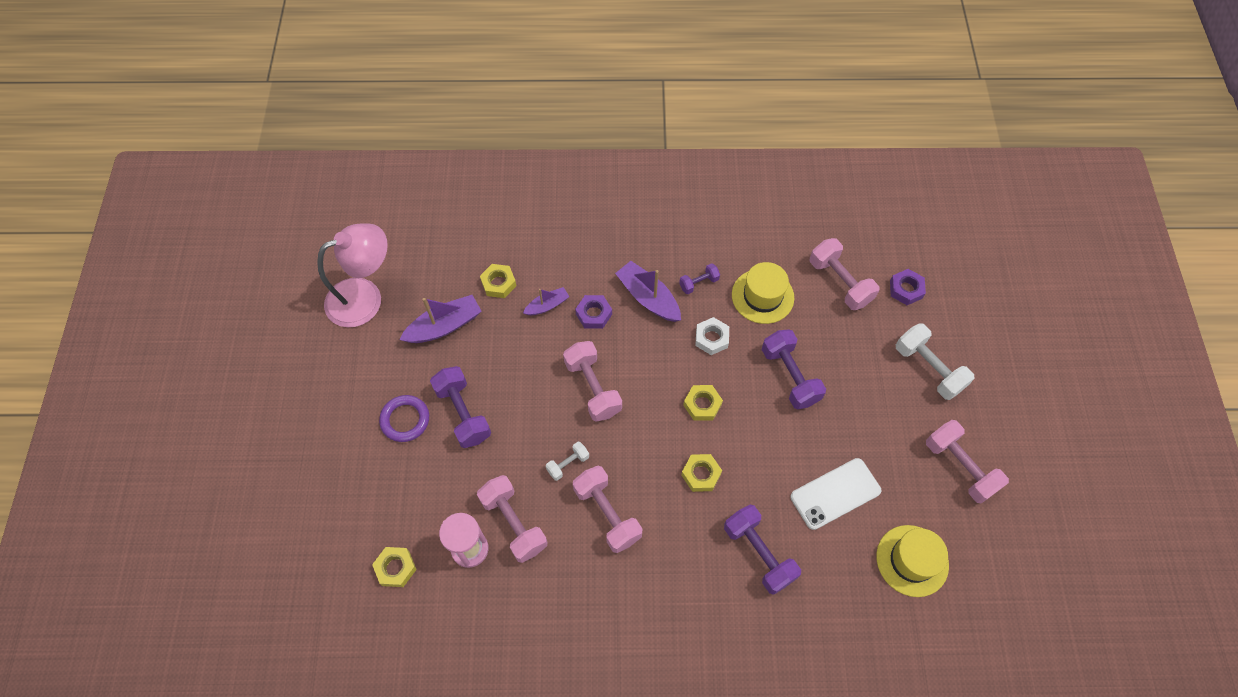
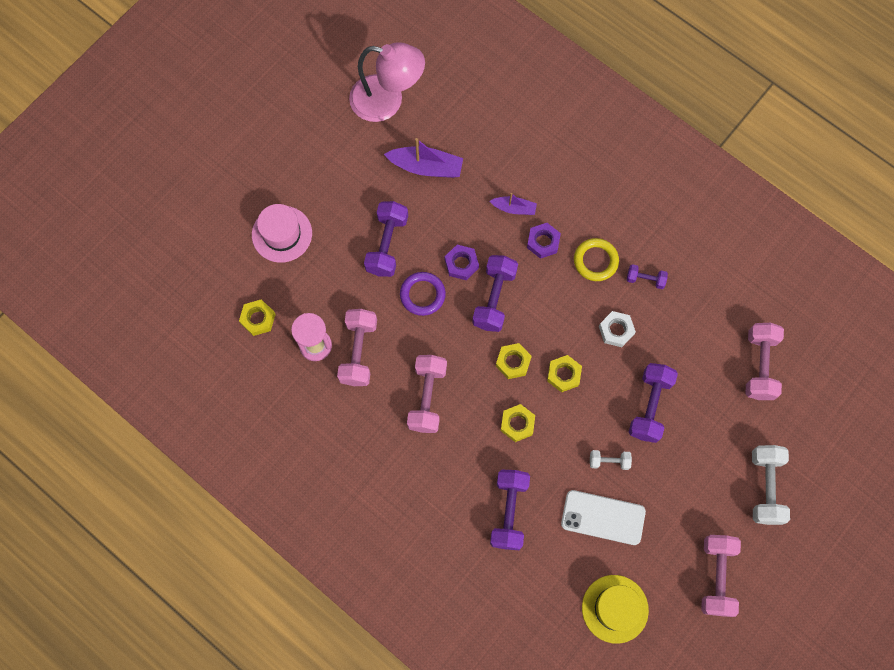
camera: 40 degrees right, 10 degrees up
purple ring [379,395,429,442] -> purple ring moved to [400,272,446,316]
yellow nut [480,264,516,298] -> yellow nut moved to [496,343,532,379]
white dumbbell [546,442,589,481] -> white dumbbell moved to [590,450,632,470]
pink dumbbell [563,341,622,422] -> purple dumbbell [472,255,518,332]
purple boat [615,261,681,322] -> yellow ring [574,238,619,281]
yellow hat [732,262,794,324] -> none
purple nut [890,269,926,305] -> purple nut moved to [445,245,479,280]
none -> pink hat [252,204,312,263]

